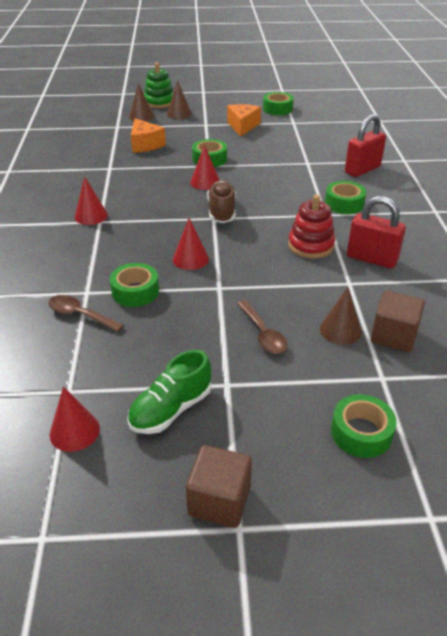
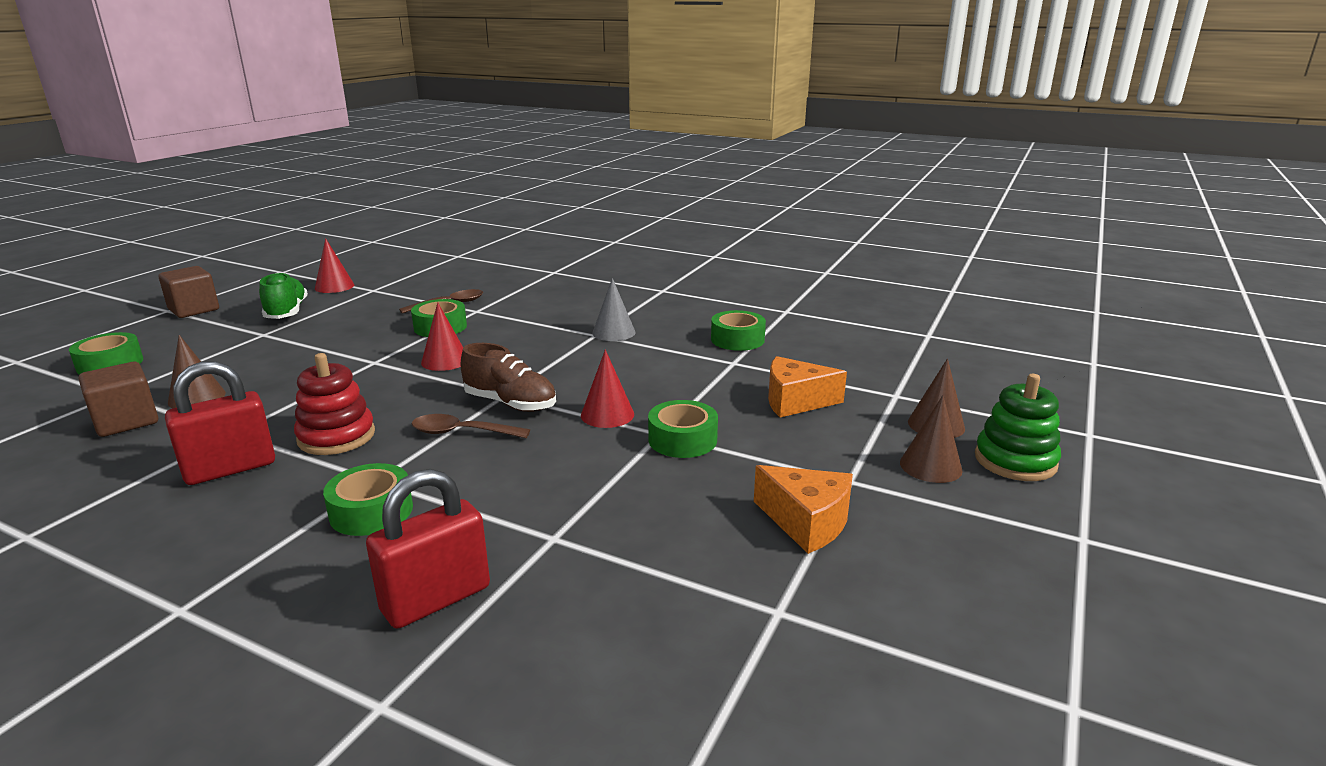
camera: 120 degrees right, 15 degrees down
red cone [75,176,108,225] -> grey cone [592,278,635,341]
brown spoon [237,300,287,354] -> brown spoon moved to [412,414,530,438]
green tape [263,92,294,115] -> green tape moved to [711,310,766,351]
red padlock [345,114,386,177] -> red padlock turned 60 degrees clockwise [366,469,490,629]

